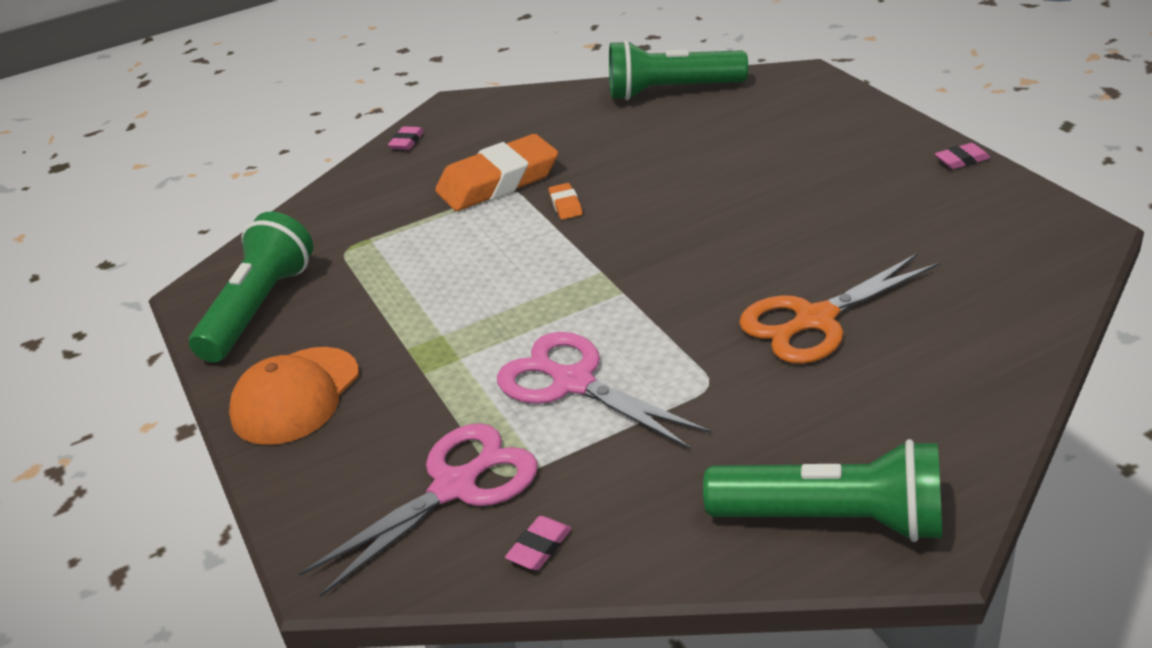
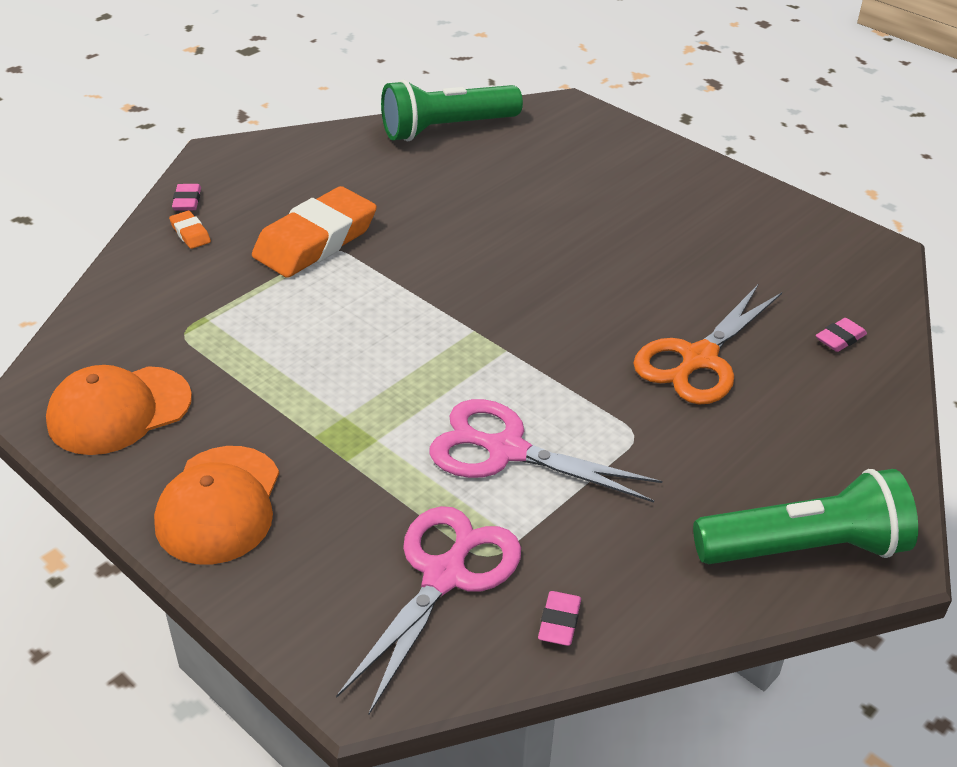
camera: 25 degrees left, 5 degrees up
green flashlight [189,212,313,362] -> orange cap [46,365,192,455]
orange eraser [549,183,583,220] -> orange eraser moved to [169,211,211,249]
pink eraser [935,143,990,169] -> pink eraser moved to [816,318,867,352]

